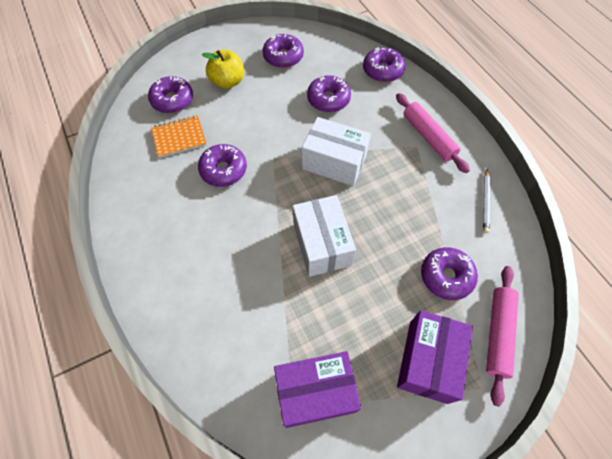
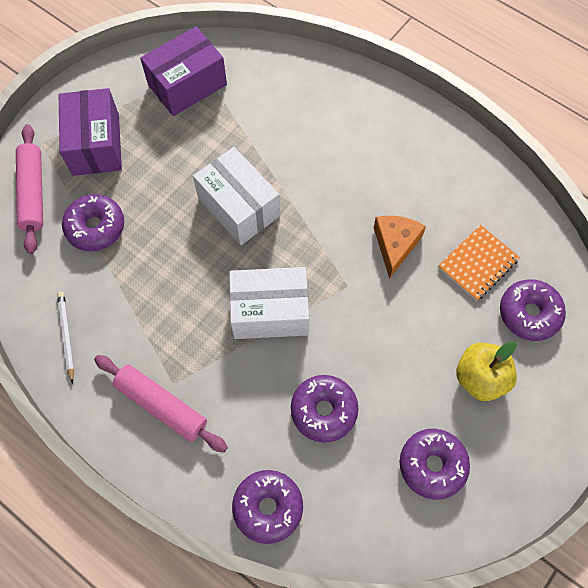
camera: 155 degrees right, 5 degrees up
purple donut [198,144,247,187] -> orange cheese [374,216,426,279]

